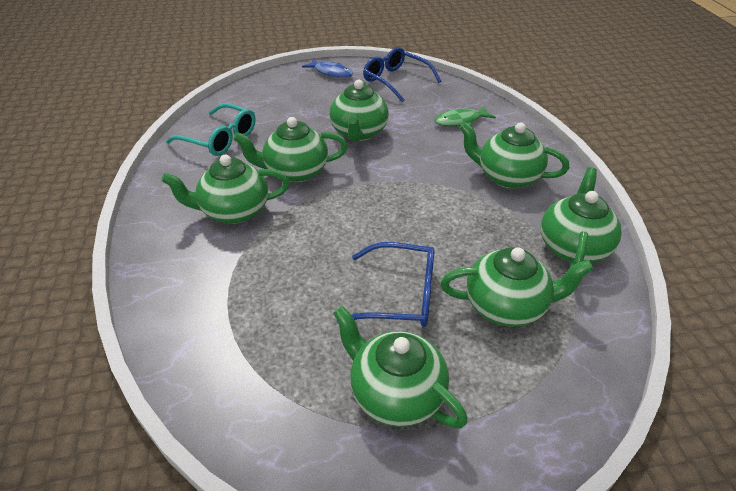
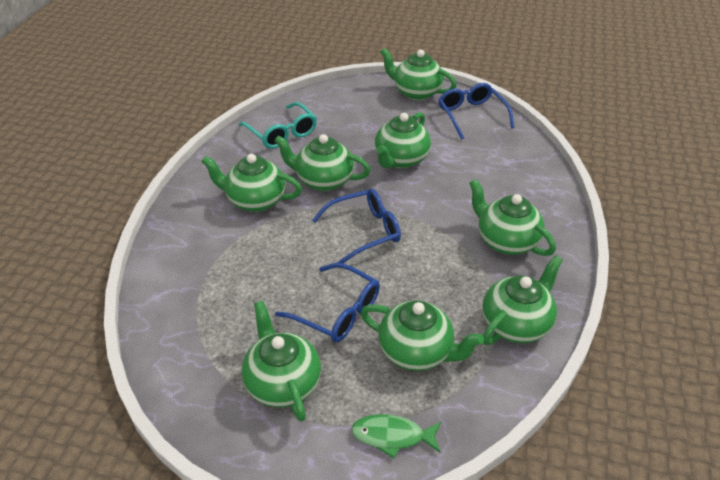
camera: 25 degrees right, 0 degrees up
blue fish [302,59,353,78] -> green teapot [380,48,457,100]
green fish [434,106,496,126] -> green fish moved to [351,414,441,458]
none -> blue glasses [312,189,401,263]

